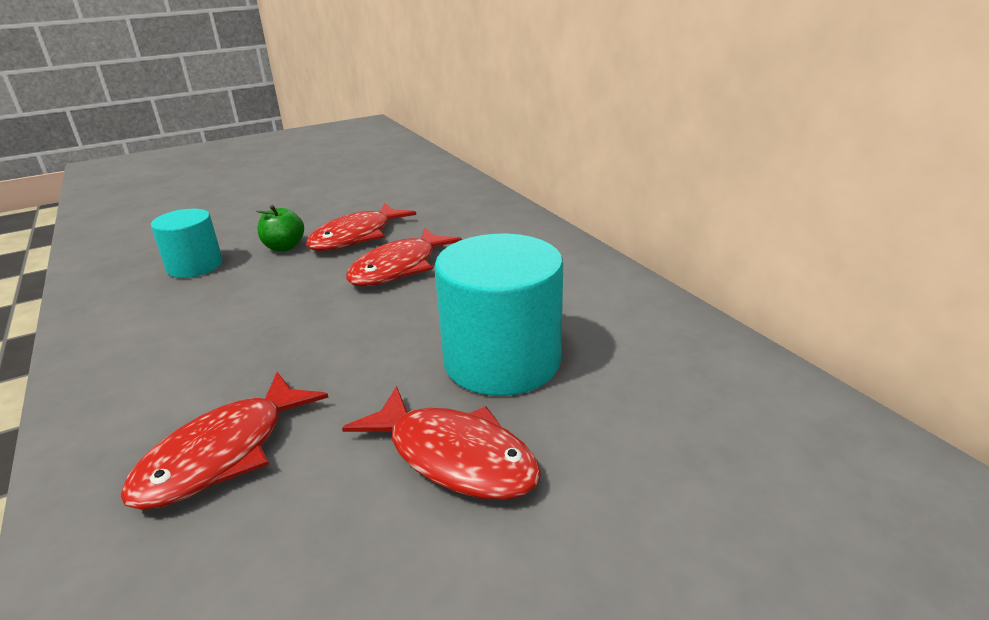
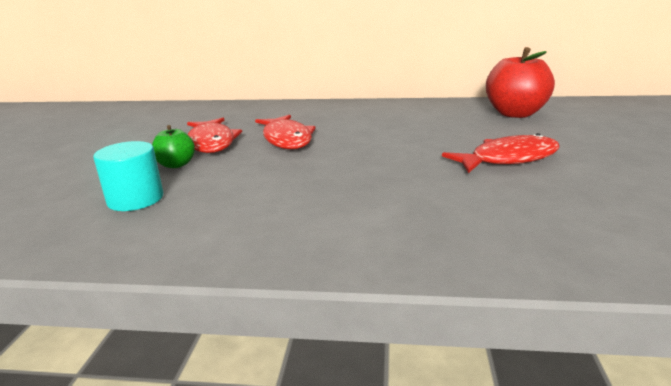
camera: 55 degrees left, 5 degrees down
red fish [120,372,329,510] -> none
turquoise cylinder [434,233,563,396] -> none
none -> red apple [486,47,555,118]

